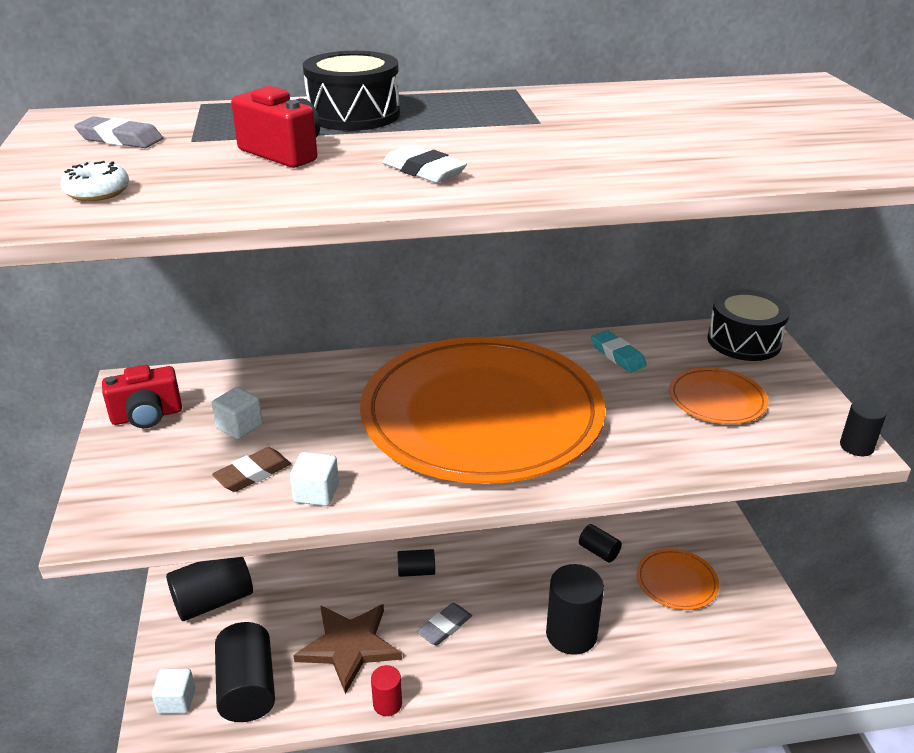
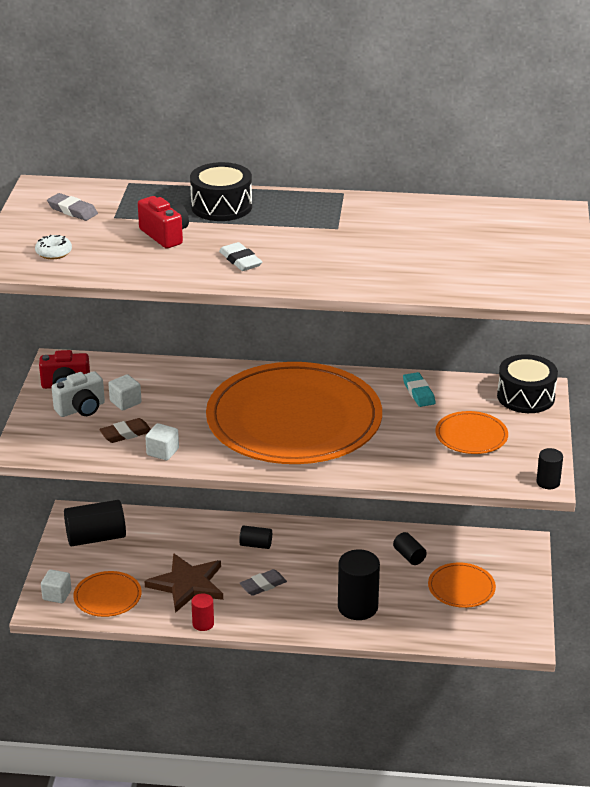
camera: 15 degrees right, 0 degrees up
black cylinder [215,622,275,722] -> orange plate [73,571,142,617]
none -> white camera [52,371,105,417]

